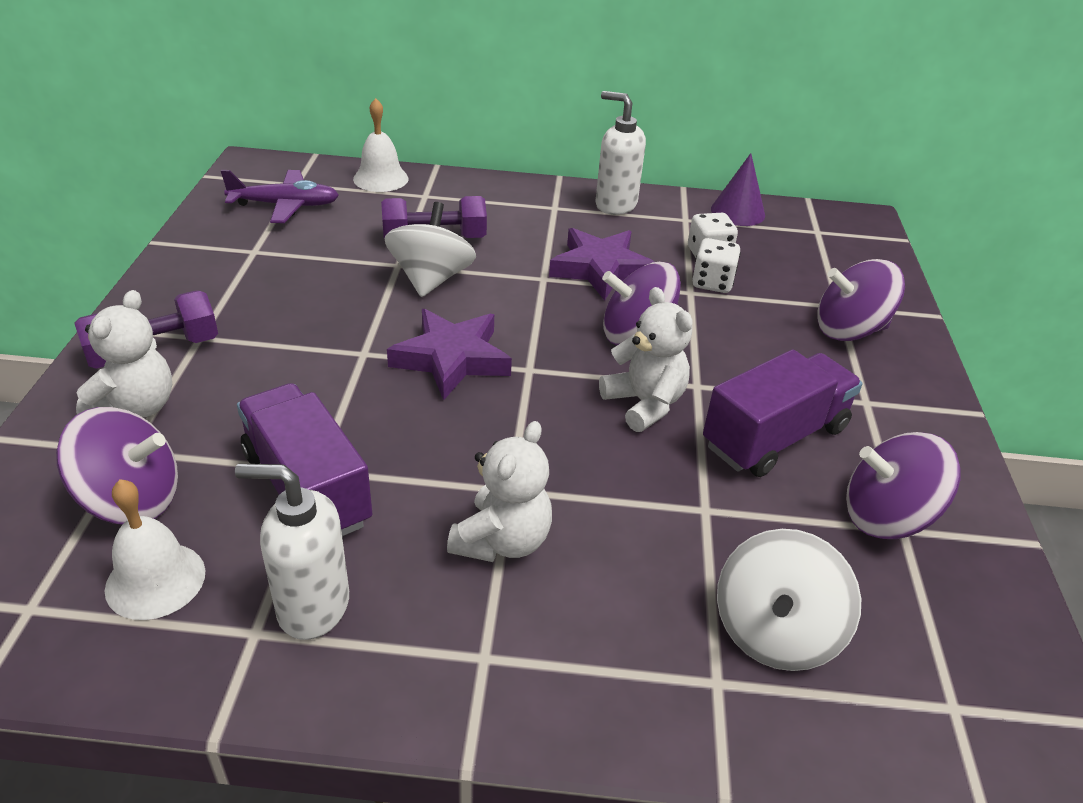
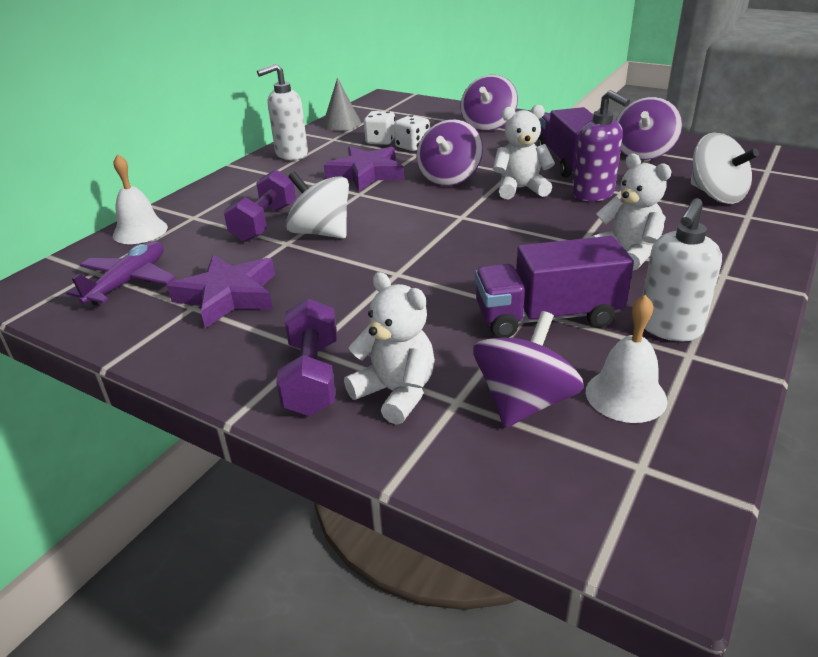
camera: 60 degrees left, 5 degrees down
purple star [387,309,512,400] -> purple star moved to [167,255,275,328]
purple cone [711,153,765,226] -> grey cone [323,78,361,131]
none -> purple soap dispenser [573,90,630,201]

